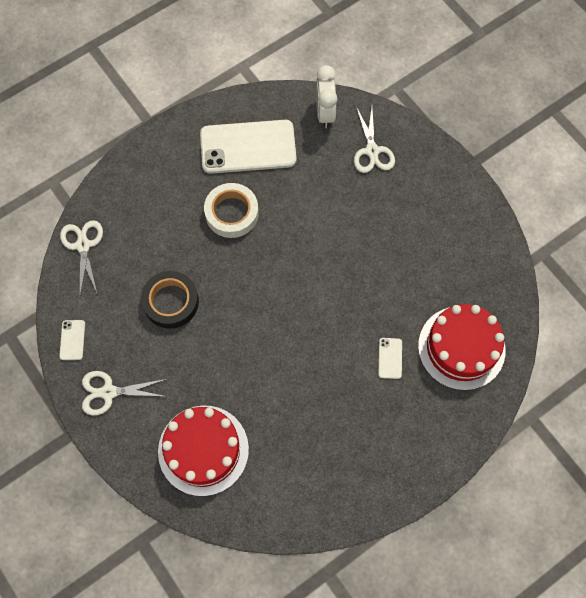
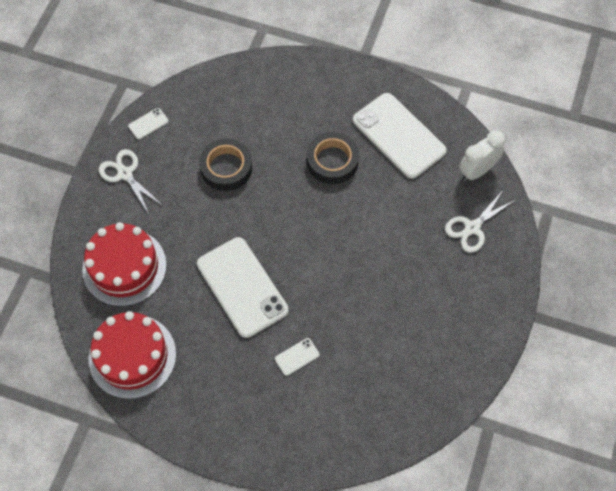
camera: 55 degrees right, 5 degrees down
white scissors [60,220,103,295] -> none
white tape [204,183,259,238] -> black tape [307,132,359,184]
red cake [418,304,506,390] -> red cake moved to [89,311,176,399]
none -> white phone [197,237,288,338]

